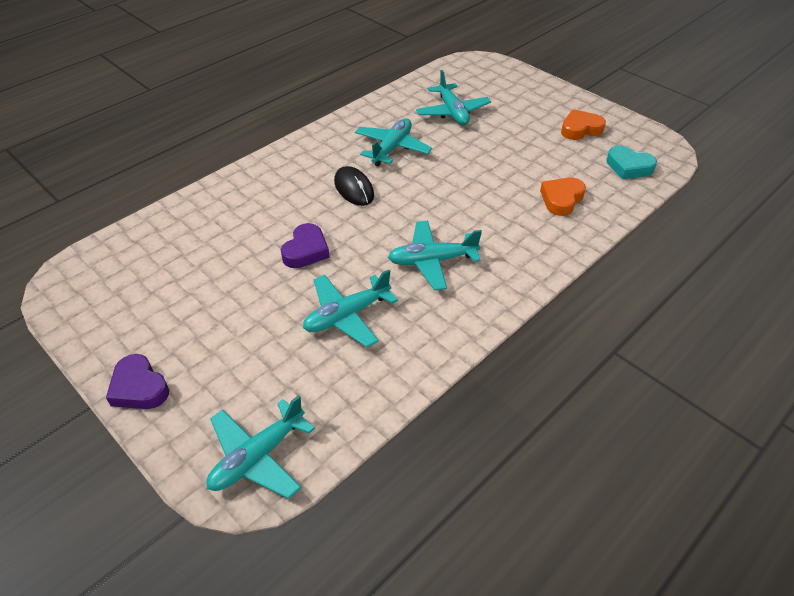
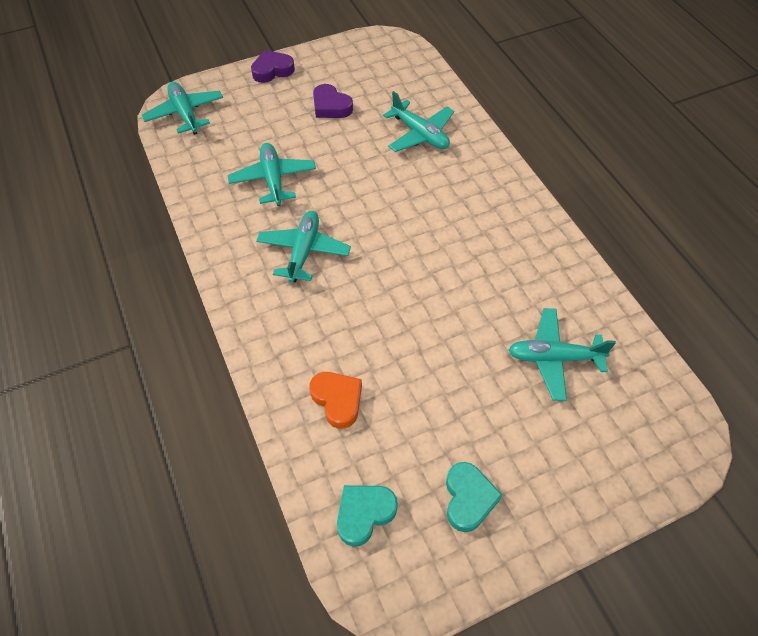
camera: 110 degrees right, 10 degrees up
purple heart [281,223,330,268] -> purple heart moved to [313,84,353,118]
black mouse [334,166,374,206] -> none
turquoise plane [355,118,432,166] -> turquoise plane moved to [383,91,454,152]
orange heart [561,109,606,140] -> turquoise heart [446,462,503,532]

